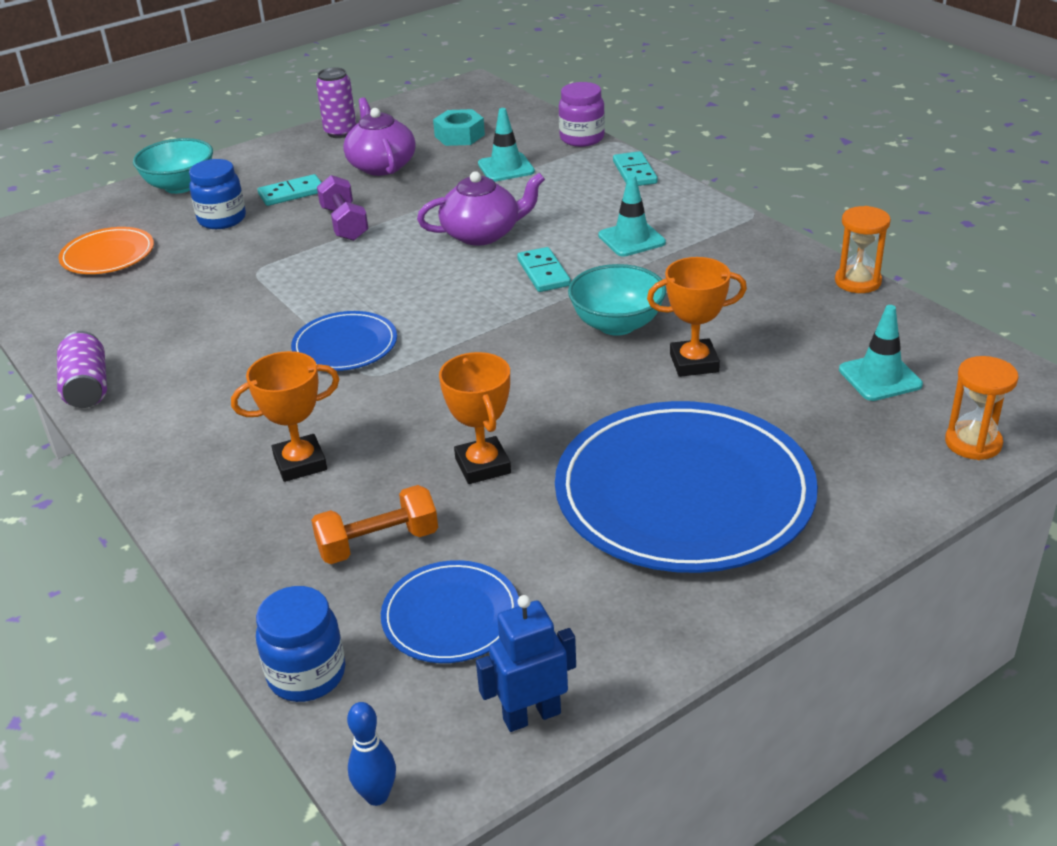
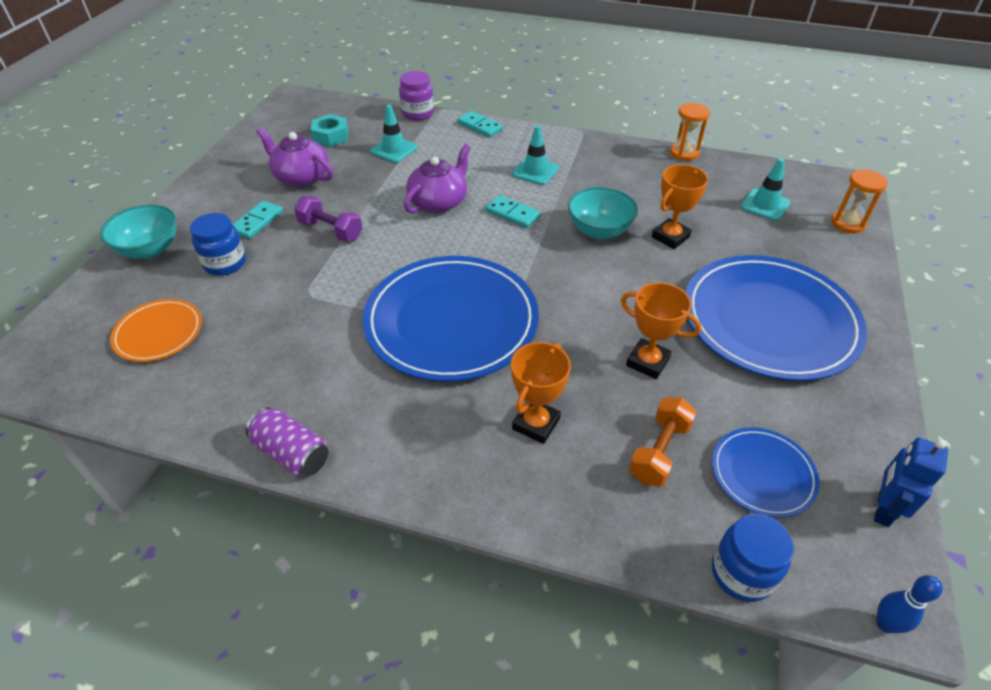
camera: 40 degrees left, 10 degrees up
blue plate [291,311,397,371] -> blue plate [363,256,539,382], size x2.05
purple can [316,67,356,138] -> none

